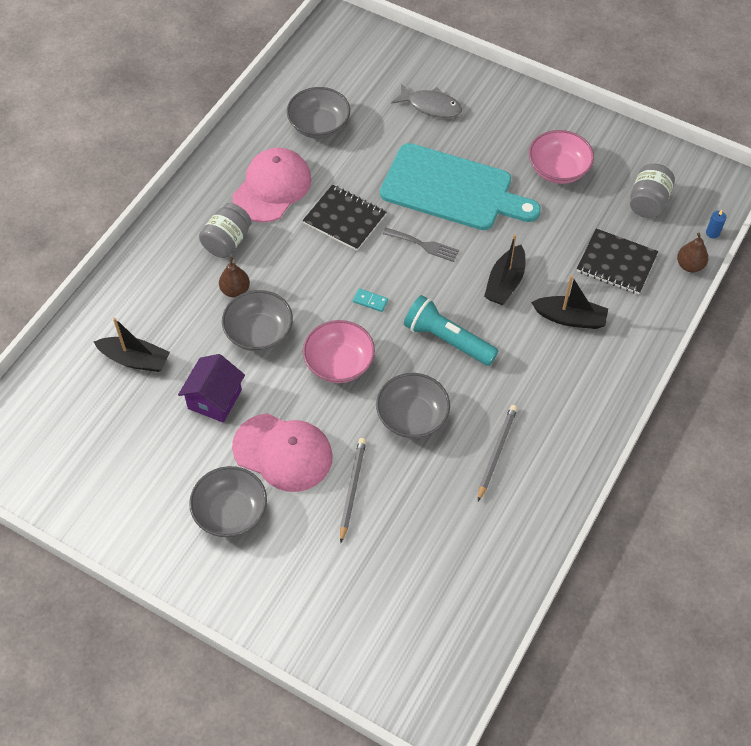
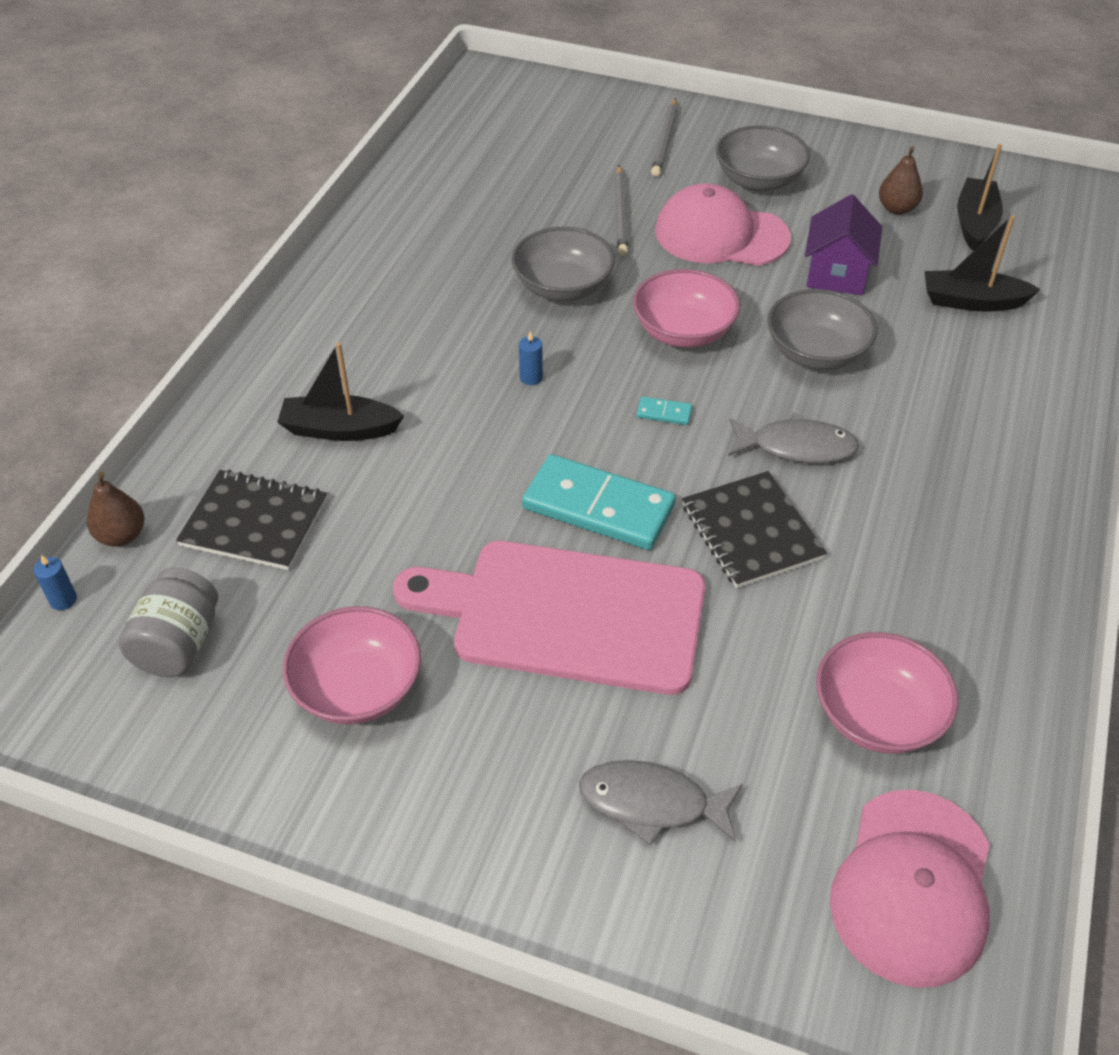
camera: 170 degrees right, 10 degrees down
grey jar [199,203,252,258] -> none
brown pear [219,257,250,298] -> brown pear moved to [879,146,923,215]
pink cap [233,148,312,223] -> pink cap moved to [830,790,990,988]
grey bowl [287,87,350,139] -> pink bowl [816,632,958,754]
black notebook [303,185,386,251] -> black notebook turned 45 degrees clockwise [682,471,827,588]
turquoise cutting board [380,143,541,230] -> pink cutting board [393,541,705,695]
grey fork [383,228,459,262] -> turquoise domino [522,454,676,550]
turquoise flashlight [404,295,499,366] -> blue candle [519,331,543,385]
grey pencil [478,405,518,501] -> grey pencil moved to [651,98,677,177]
black boat [484,234,525,305] -> black boat moved to [957,144,1003,251]
none -> grey fish [728,412,859,463]

